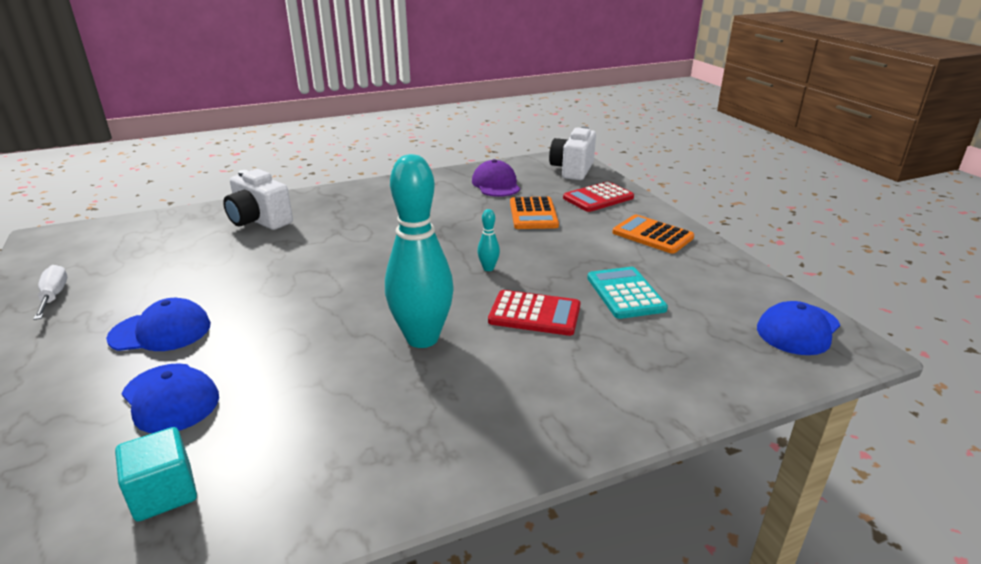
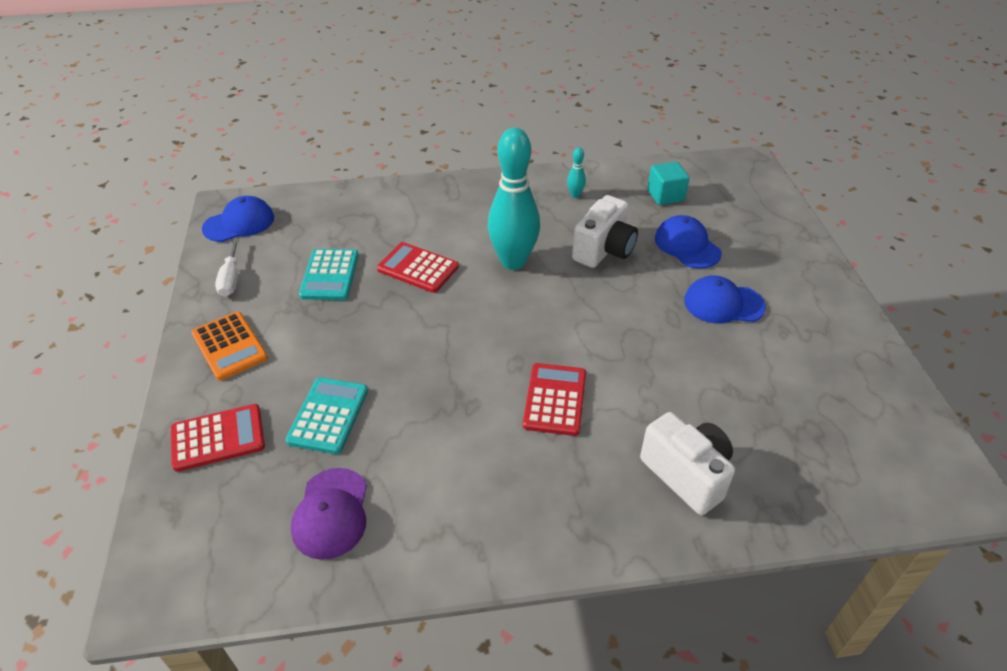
camera: 165 degrees left, 15 degrees up
white screwdriver [33,265,67,320] -> white screwdriver moved to [215,238,239,297]
turquoise bowling pin [477,209,500,271] -> turquoise bowling pin moved to [567,147,586,198]
orange calculator [510,197,559,229] -> turquoise calculator [286,377,368,454]
white camera [549,127,596,180] -> white camera moved to [572,195,638,268]
none -> red calculator [523,363,586,436]

